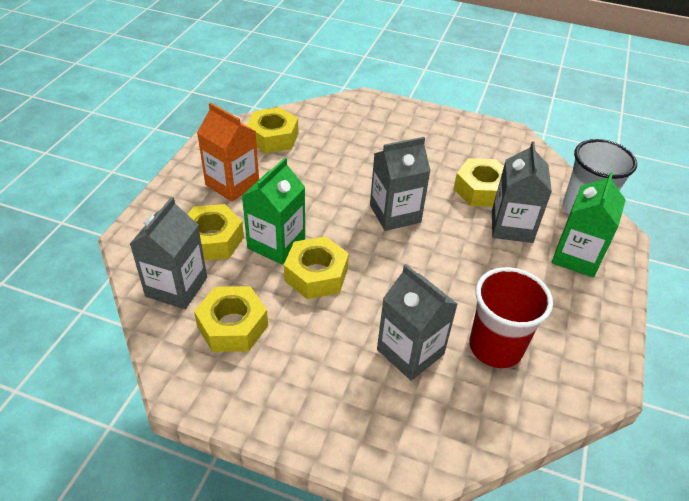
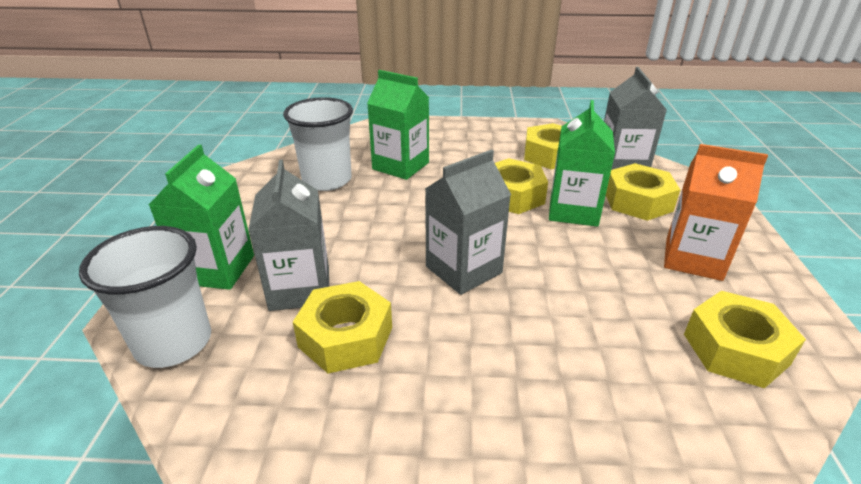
camera: 165 degrees right, 10 degrees down
grey carton [377,264,458,381] -> green carton [367,70,429,180]
red cup [469,267,553,368] -> white cup [283,97,353,191]

